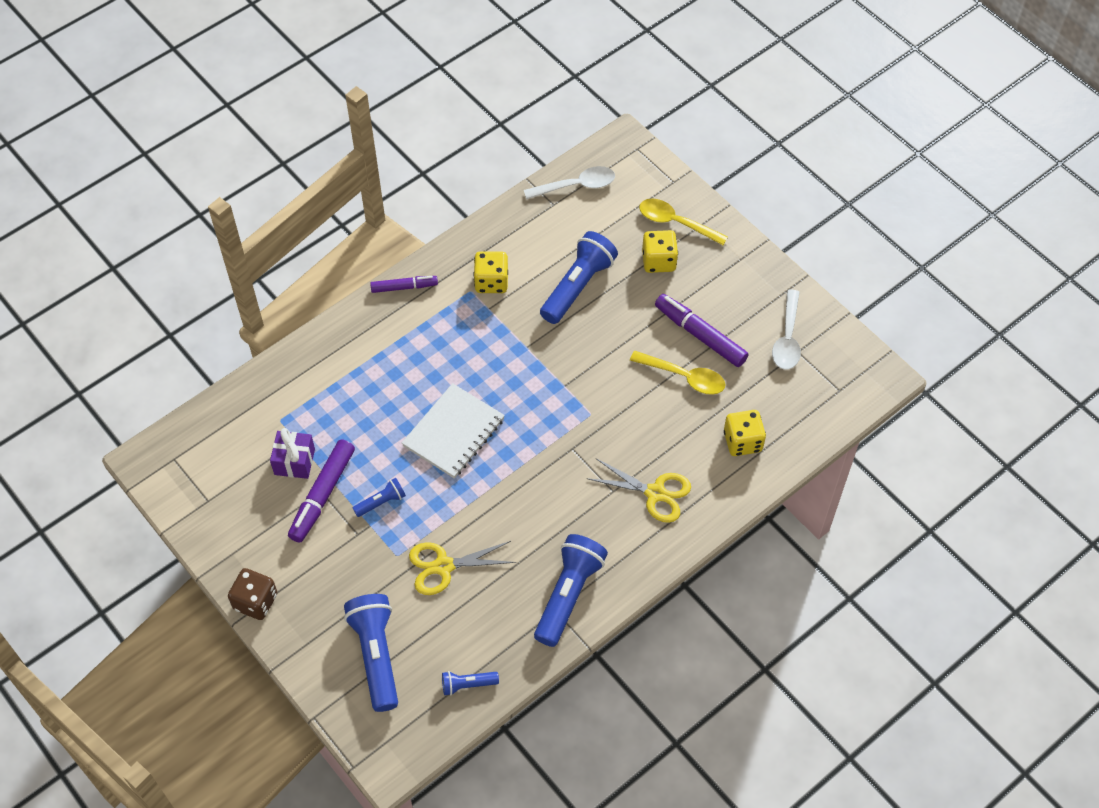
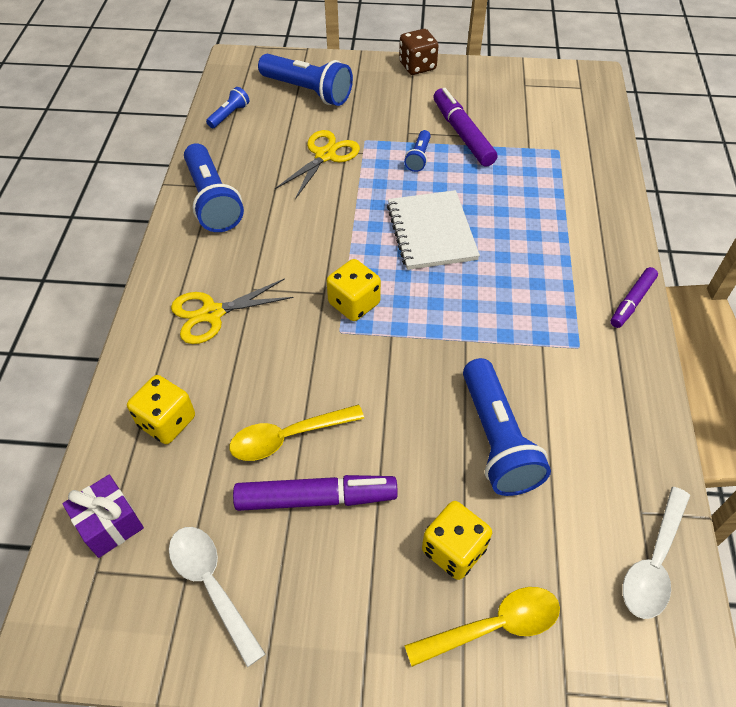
camera: 135 degrees right, 5 degrees down
purple gift [270,428,315,479] -> purple gift moved to [62,475,144,558]
yellow dice [473,251,508,293] -> yellow dice moved to [327,259,381,321]

